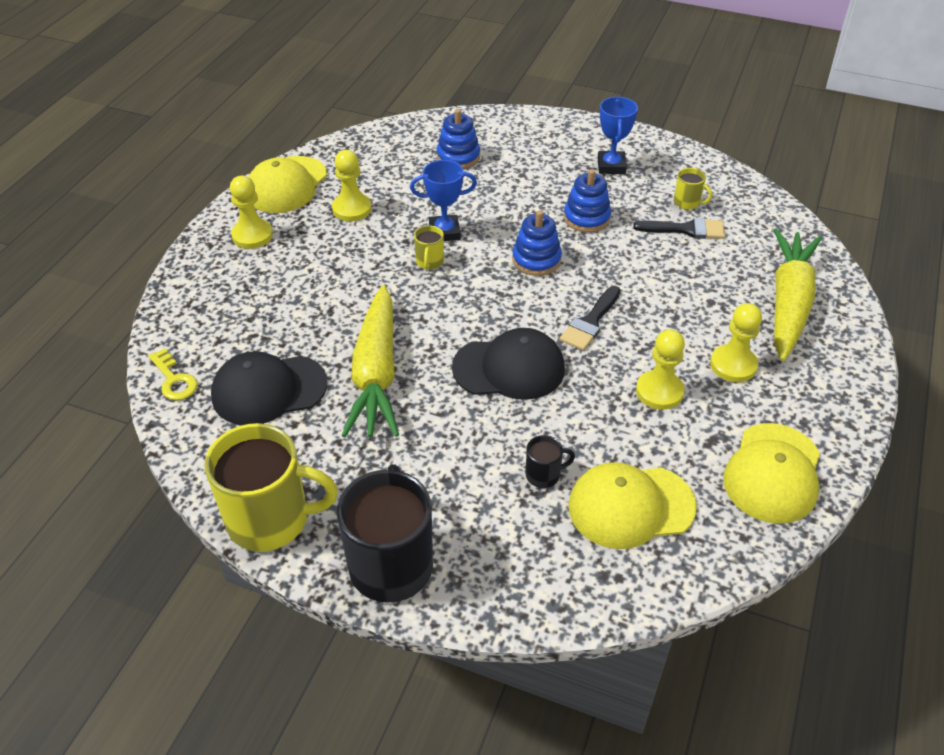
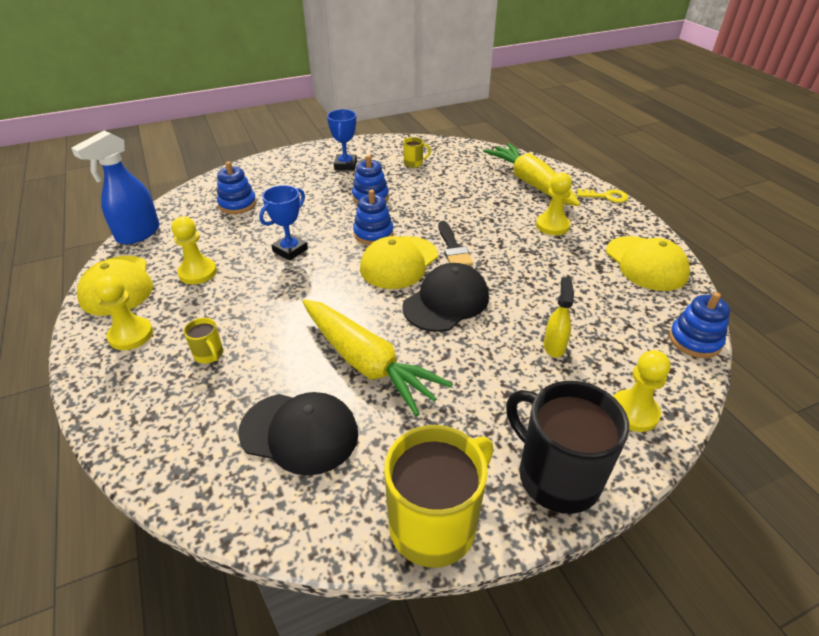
camera: 45 degrees left, 5 degrees down
yellow key [149,348,198,401] -> yellow key moved to [577,189,628,203]
black cap [211,351,328,425] -> black cap turned 105 degrees counterclockwise [238,392,358,475]
yellow mug [414,225,444,270] -> yellow mug moved to [184,318,223,364]
black mug [526,435,575,488] -> yellow spray bottle [544,277,574,357]
yellow cap [568,462,697,549] -> yellow cap moved to [360,236,438,289]
blue trophy [598,97,638,174] -> blue trophy turned 45 degrees clockwise [327,109,357,170]
black brush [633,218,725,239] -> none
yellow pawn [636,329,685,410] -> yellow pawn moved to [613,350,671,432]
none -> blue spray bottle [71,131,160,244]
none -> blue stacking toy [669,292,730,358]

